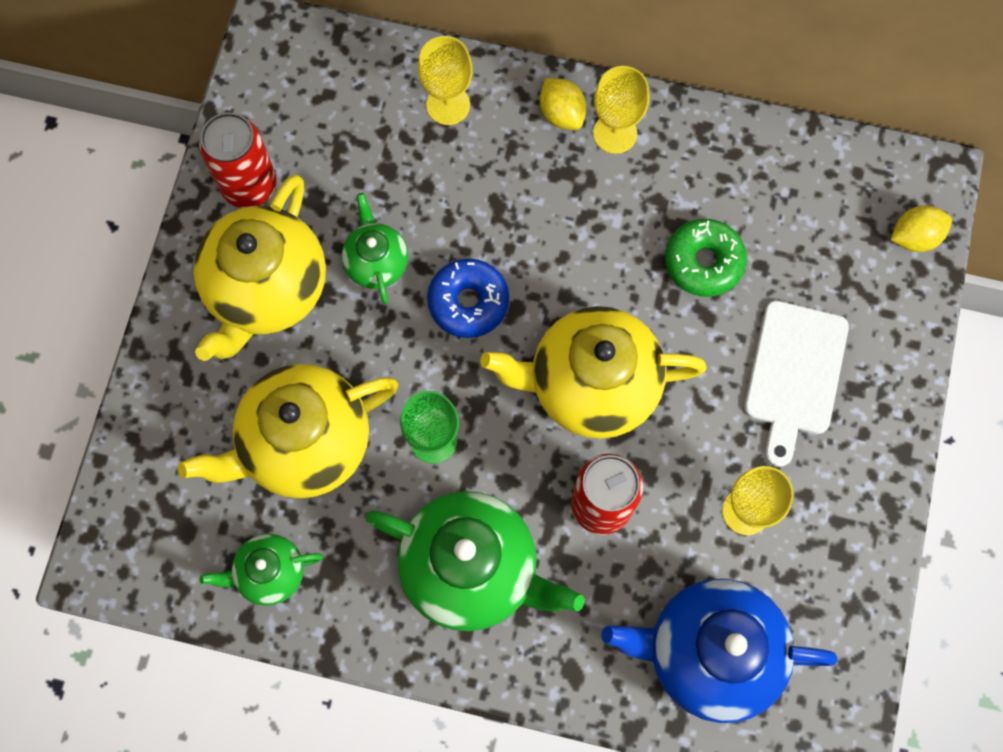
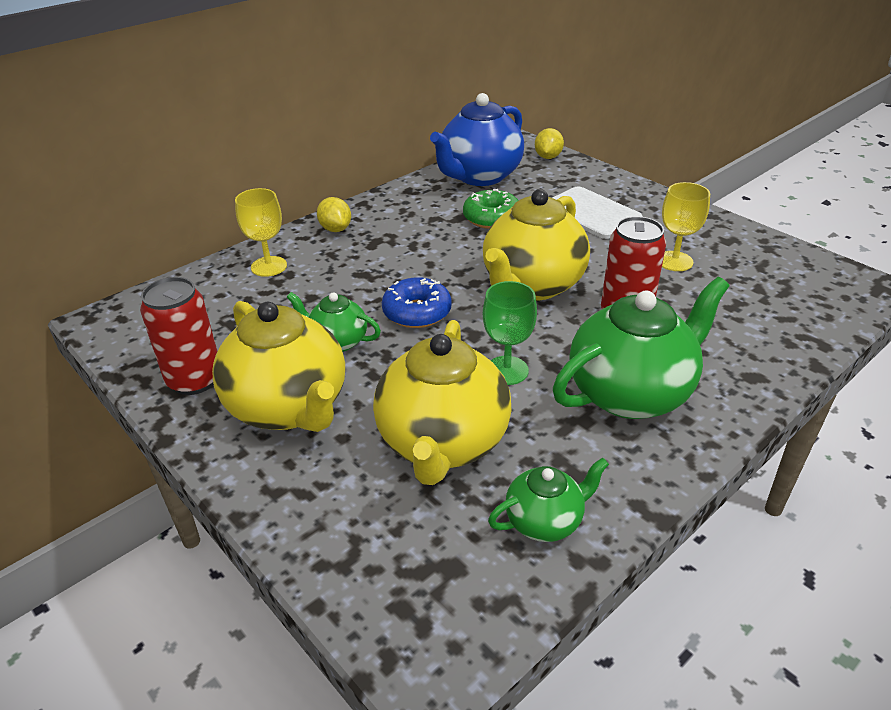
camera: 55 degrees left, 35 degrees down
green teapot [200,534,323,606] -> green teapot turned 135 degrees counterclockwise [488,457,609,542]
yellow lemon [540,78,586,130] -> yellow lemon turned 60 degrees clockwise [317,197,351,232]
yellow goblet [593,66,649,154] -> none
blue teapot [601,579,837,723] -> blue teapot moved to [430,93,524,186]

